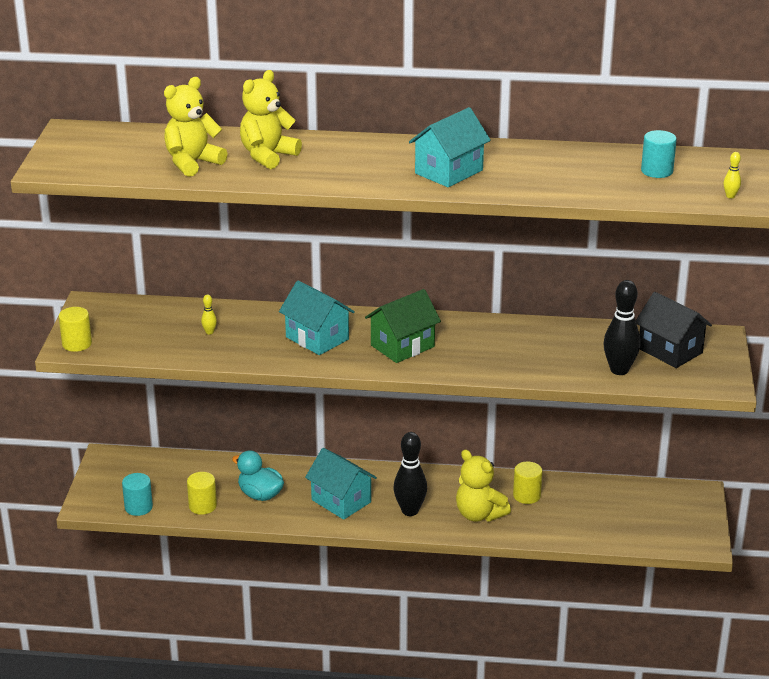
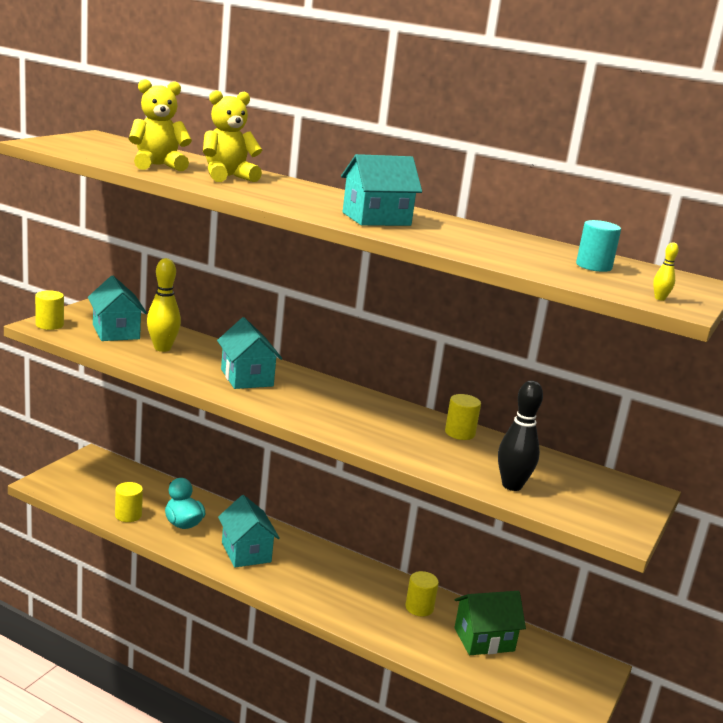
camera: 20 degrees right, 10 degrees down
turquoise cylinder [122,473,153,516] -> none
yellow bowling pin [201,294,217,335] -> yellow bowling pin [147,258,181,352], size x2.28
green house [365,289,441,363] -> green house moved to [454,591,526,655]
black bowling pin [394,432,427,516] -> none
yellow teddy bear [456,449,511,521] -> none
black house [636,292,712,368] -> none
none -> turquoise house [88,275,147,341]
none -> yellow cylinder [445,394,481,440]

